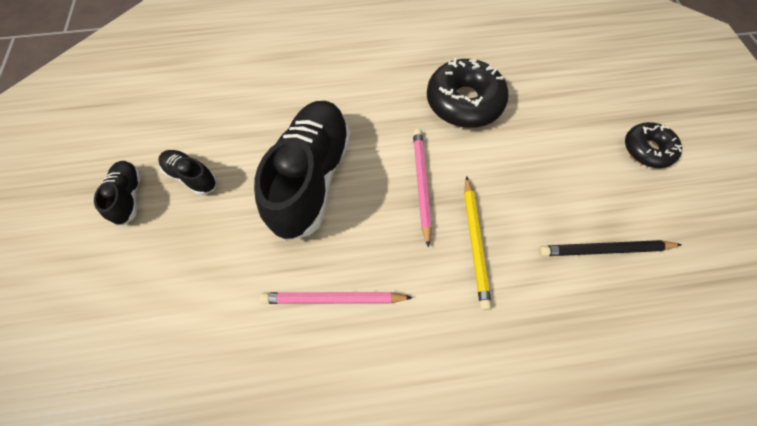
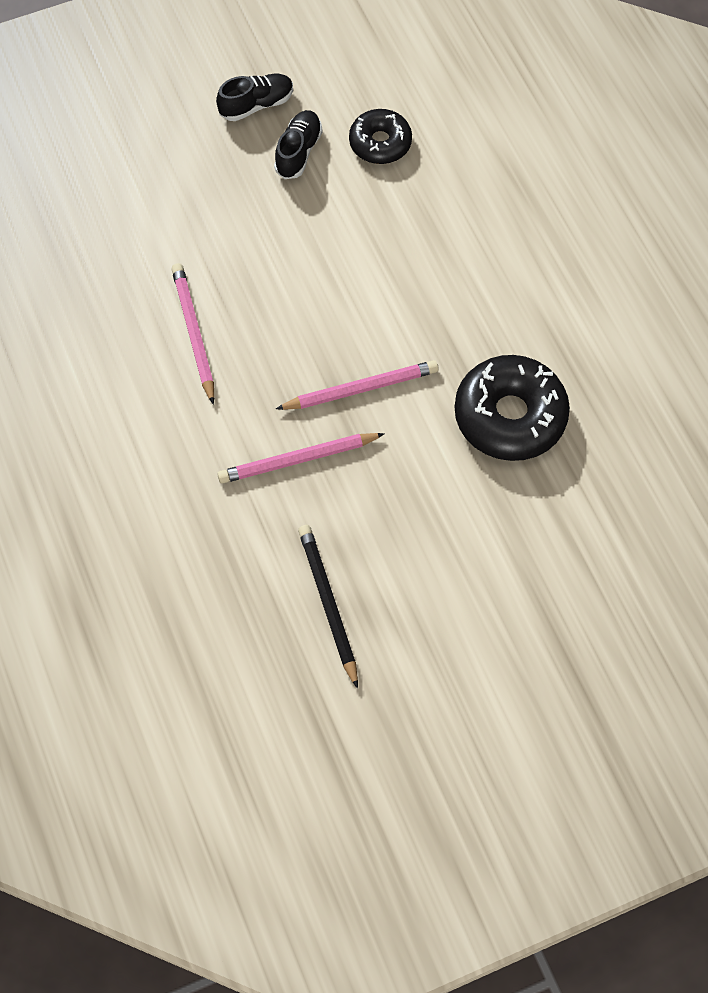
camera: 75 degrees right, 0 degrees up
black shoe [254,101,351,241] -> none
yellow pencil [464,176,492,310] -> pink pencil [217,433,385,484]
black donut [625,122,682,168] -> black donut moved to [349,109,412,164]

